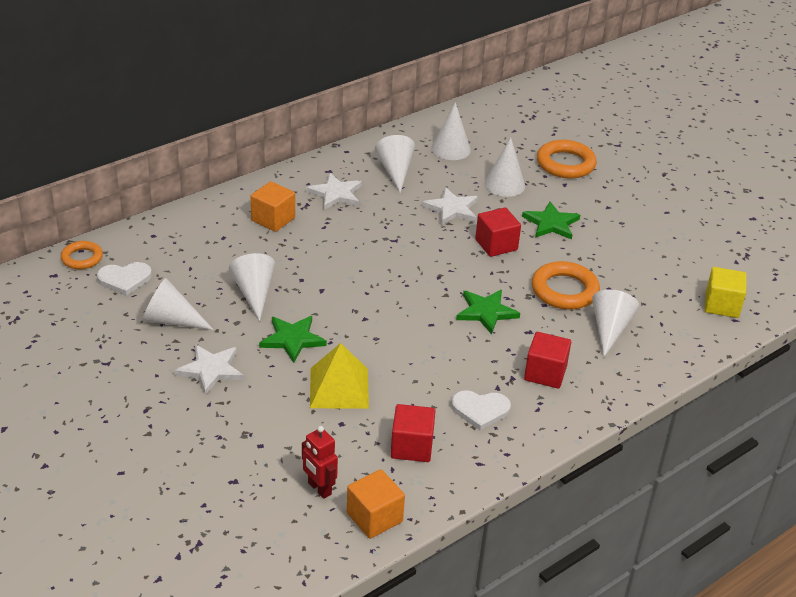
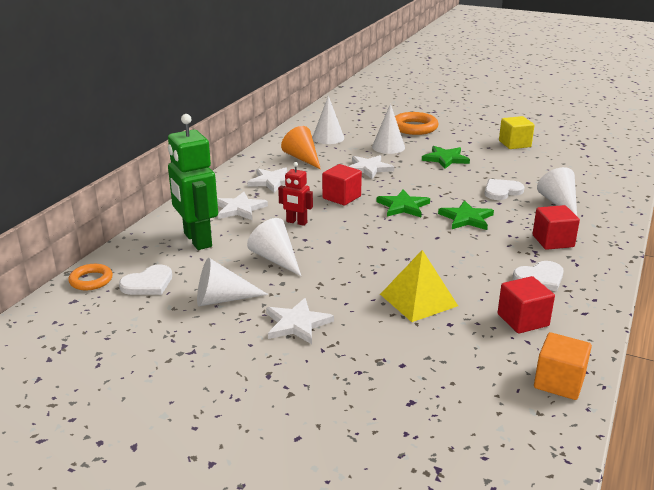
camera: 25 degrees left, 10 degrees down
orange cube [251,181,295,232] -> white star [217,192,268,220]
green star [259,316,327,363] -> green star moved to [377,190,430,217]
red robot [302,426,338,499] -> red robot moved to [278,162,313,226]
white cone [375,135,415,193] -> orange cone [281,126,321,169]
red cube [475,207,521,257] -> red cube moved to [322,164,362,206]
orange ring [532,261,600,310] -> white heart [485,179,525,200]
yellow cube [705,267,747,318] -> yellow cube moved to [499,116,535,149]
none -> green robot [168,114,218,250]

